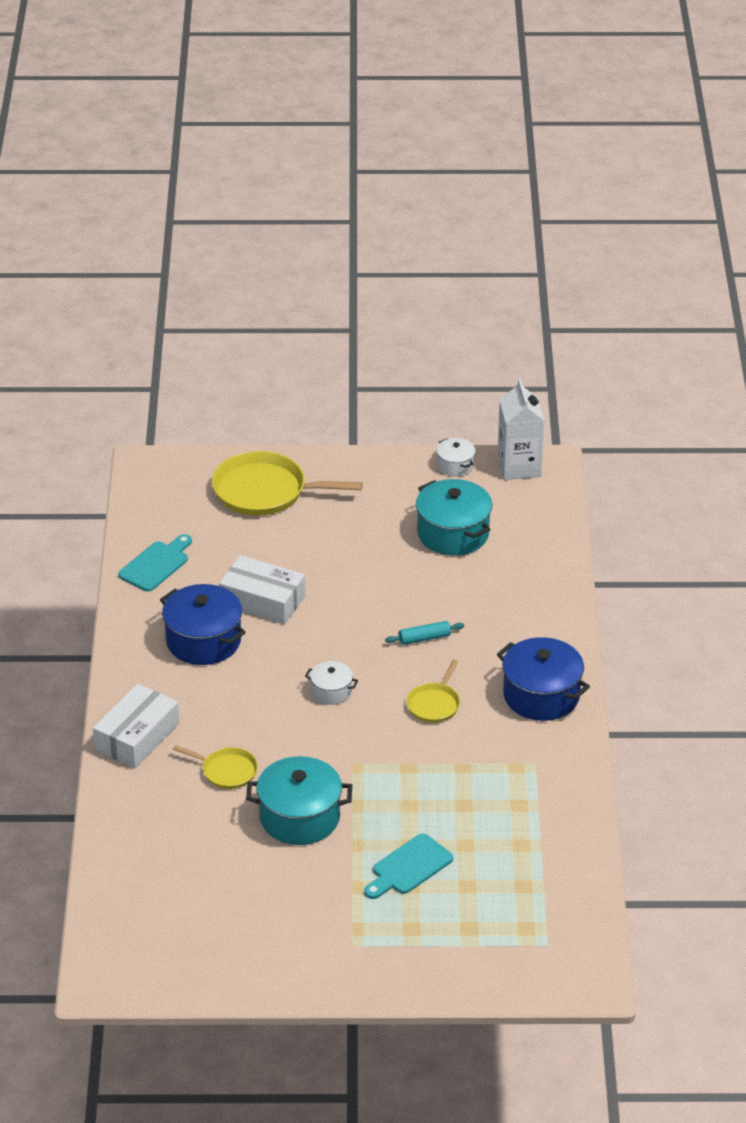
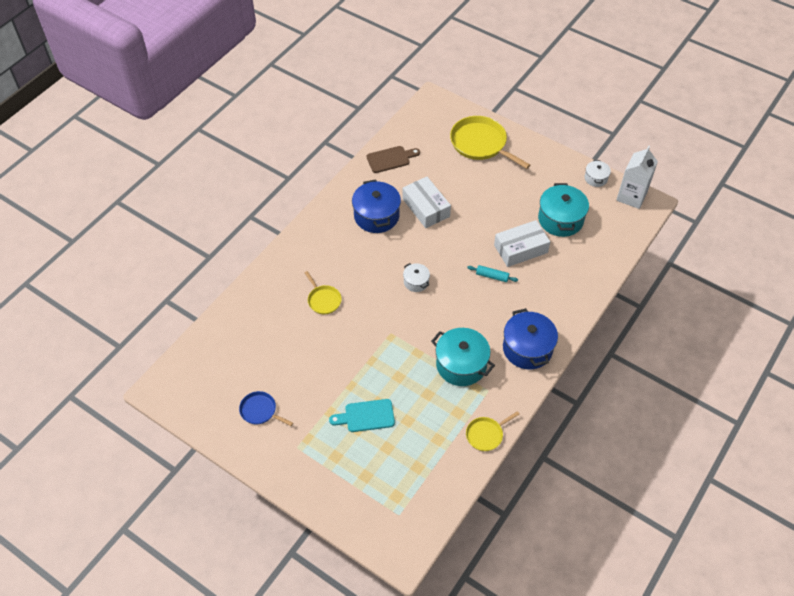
camera: 35 degrees right, 15 degrees up
white box [93,684,179,768] -> white box moved to [494,220,550,267]
turquoise cutting board [118,534,192,592] -> brown cutting board [367,146,420,173]
turquoise pot [246,756,352,845] -> turquoise pot moved to [431,328,495,386]
yellow pan [406,660,460,723] -> yellow pan moved to [466,411,520,451]
none -> blue pan [239,391,293,426]

